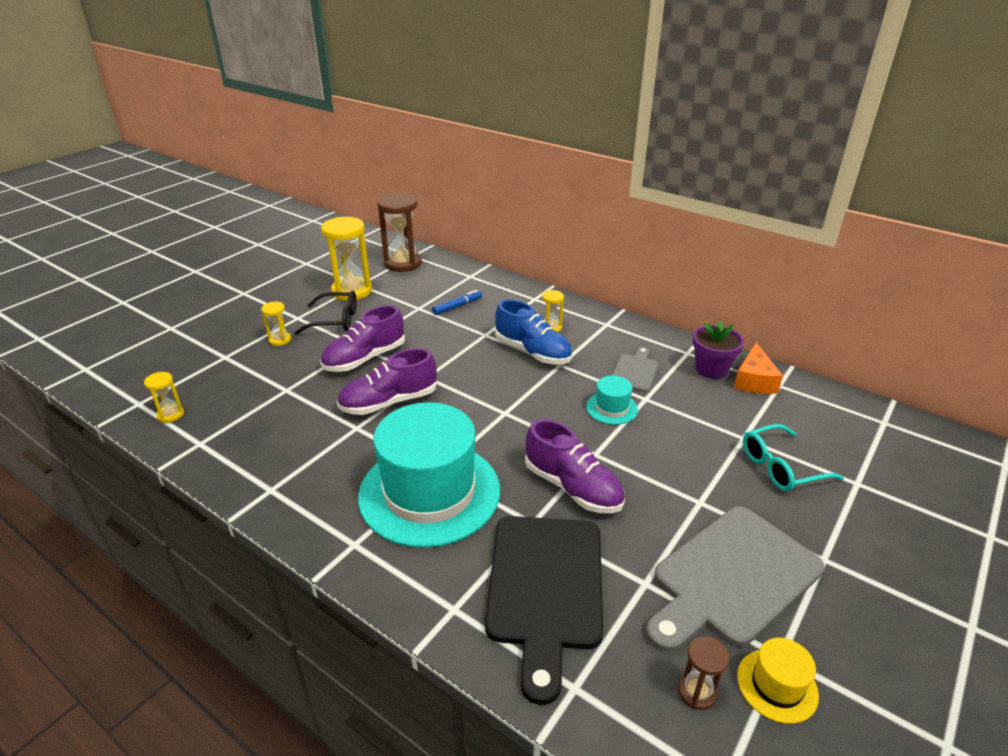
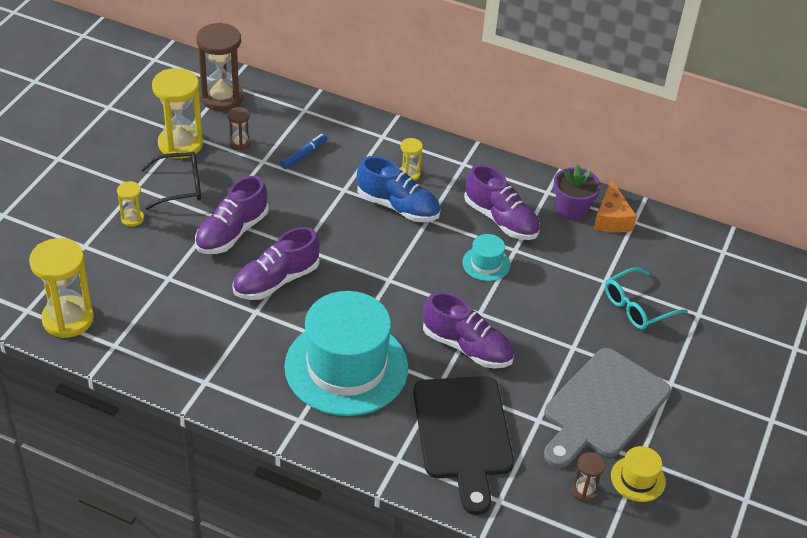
camera: 15 degrees left, 10 degrees up
yellow hourglass [144,372,184,423] -> yellow hourglass [29,238,94,338], size x2.06
grey cutting board [612,347,659,392] -> purple shoe [464,164,540,240]
none -> brown hourglass [228,107,251,150]

